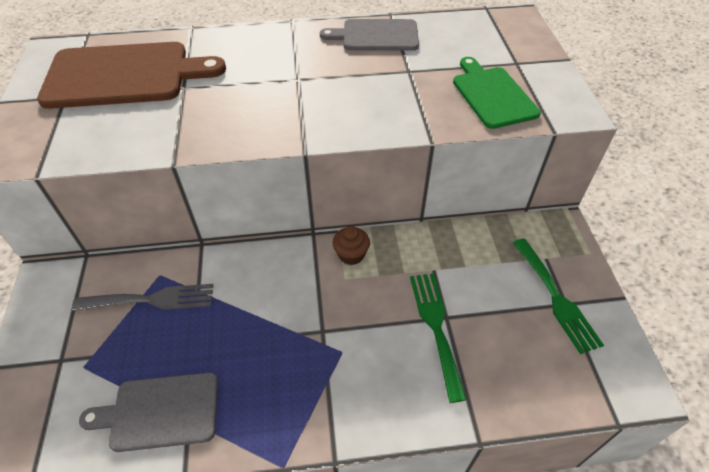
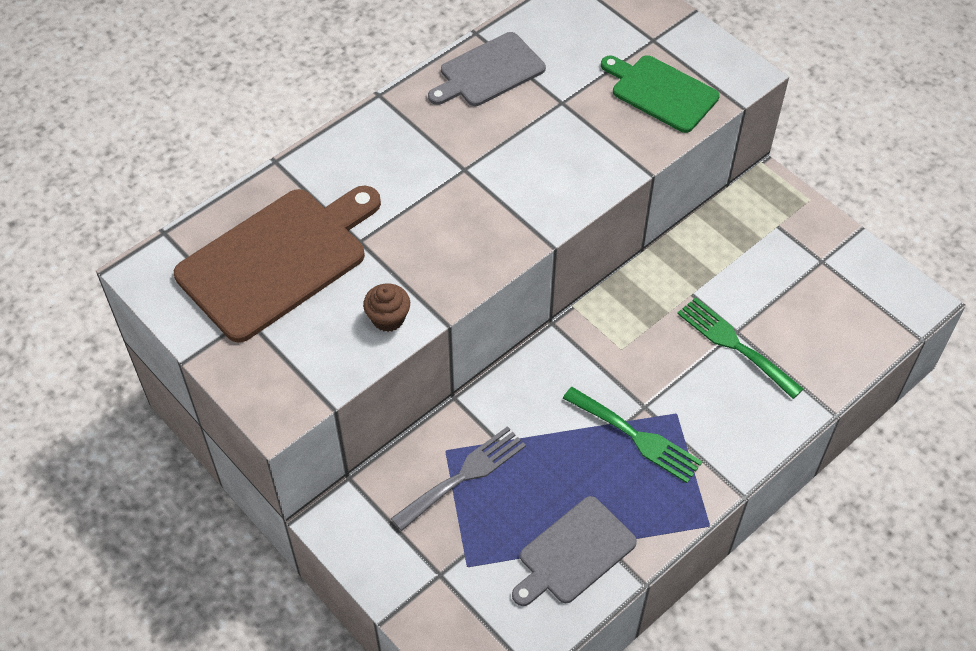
camera: 35 degrees left, 5 degrees up
brown cupcake [333,226,370,265] -> brown cupcake moved to [363,284,410,332]
green fork [513,238,604,354] -> green fork moved to [563,387,703,483]

